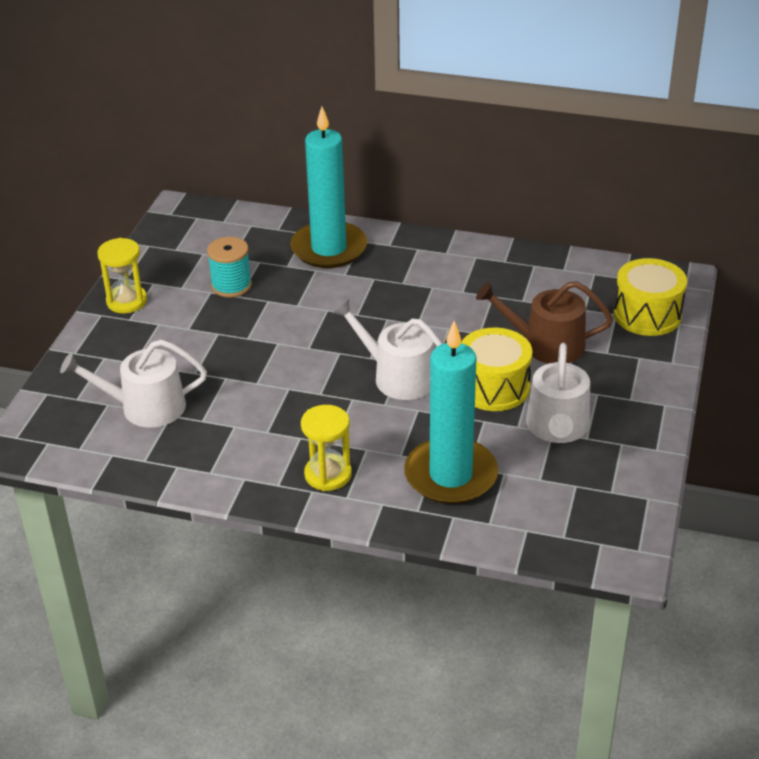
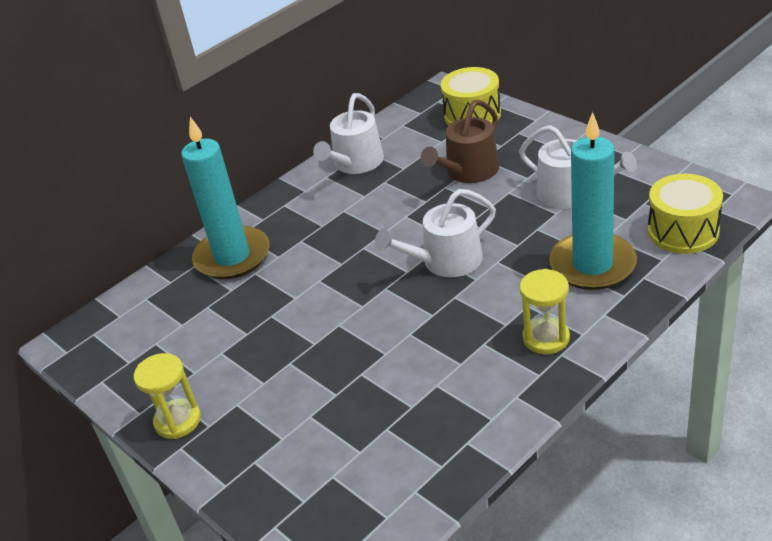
camera: 55 degrees left, 0 degrees up
white watering can [60,339,207,428] -> white watering can moved to [313,93,384,174]
turquoise spool [207,237,252,297] -> none
yellow drum [461,328,532,411] -> yellow drum moved to [648,174,723,254]

